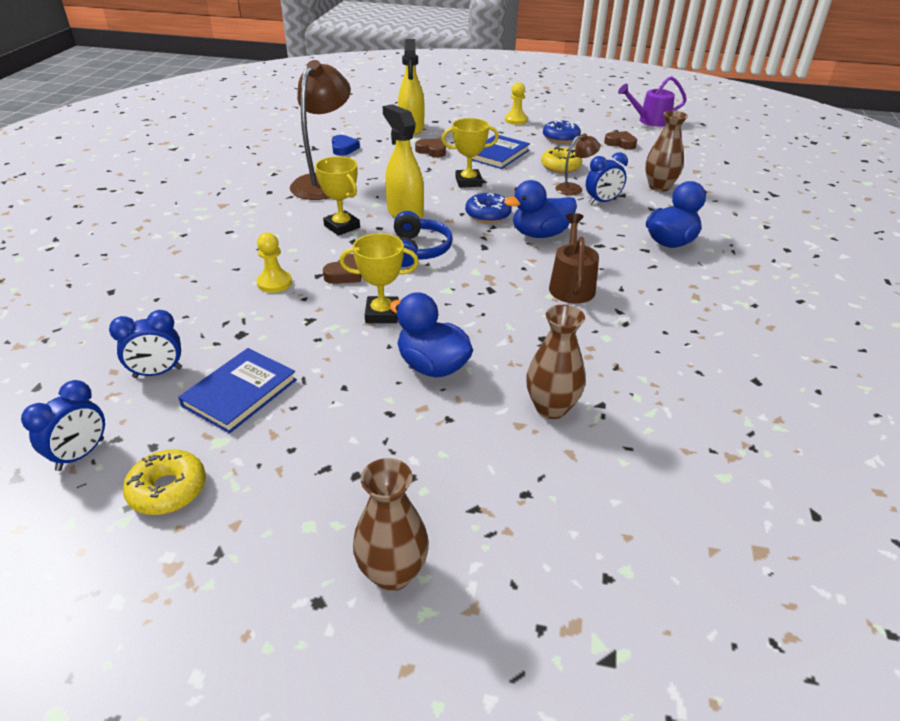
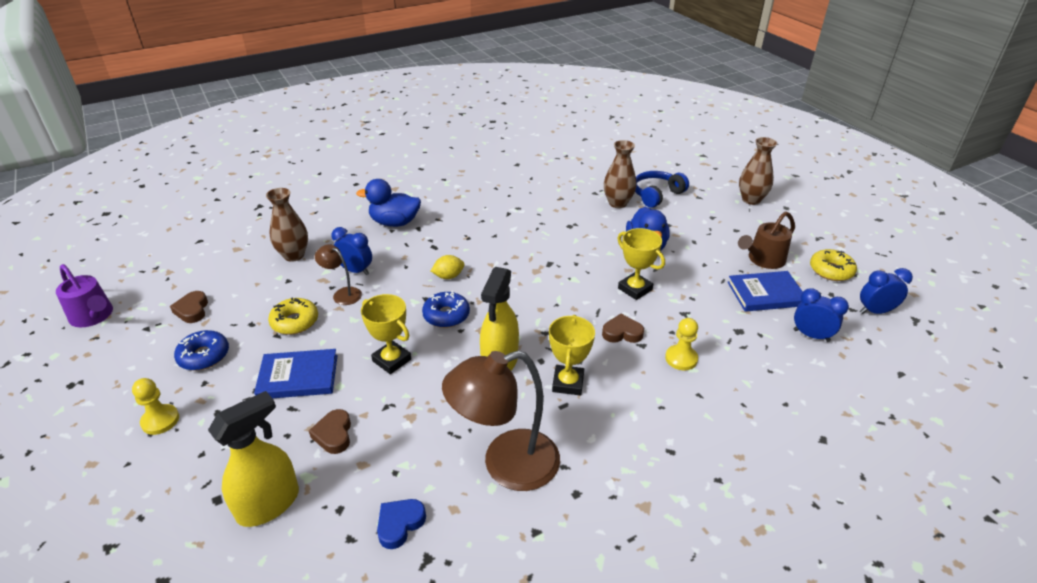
camera: 130 degrees left, 0 degrees up
blue headphones [394,211,453,267] -> blue headphones moved to [635,171,689,208]
blue duck [504,180,577,238] -> yellow lemon [431,255,464,279]
brown watering can [549,213,599,303] -> brown watering can moved to [738,211,795,269]

